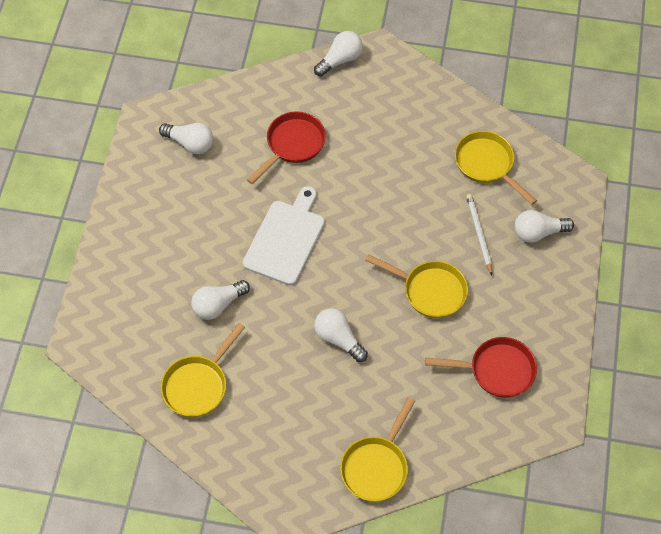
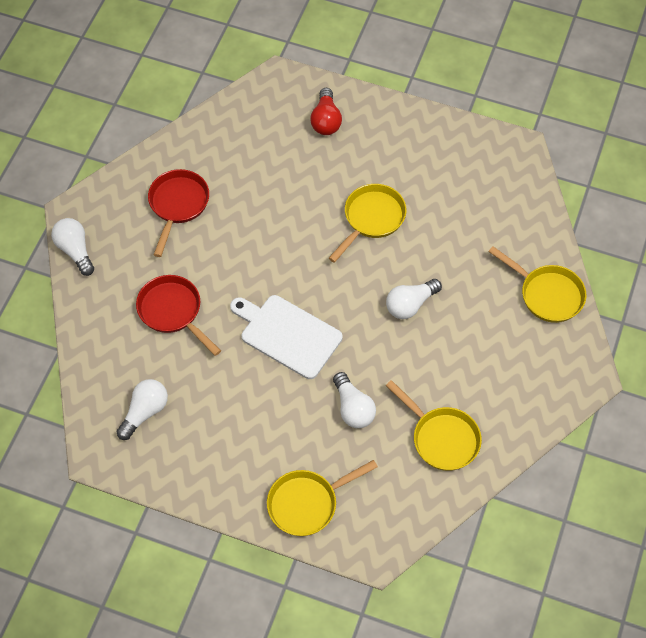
camera: 80 degrees left, 0 degrees up
red pan [425,337,537,398] -> red pan moved to [148,169,209,257]
yellow pan [455,131,537,205] -> yellow pan moved to [267,460,378,536]
white pencil [466,194,492,275] -> none
white light bulb [515,210,574,243] -> red light bulb [310,88,342,135]

